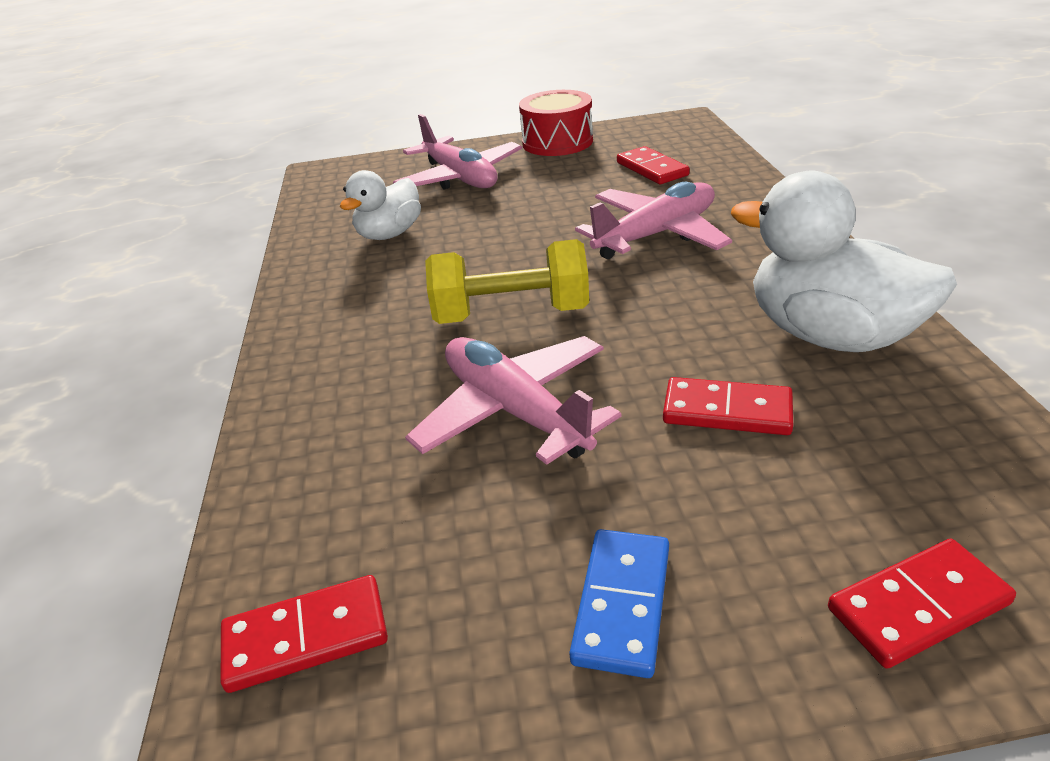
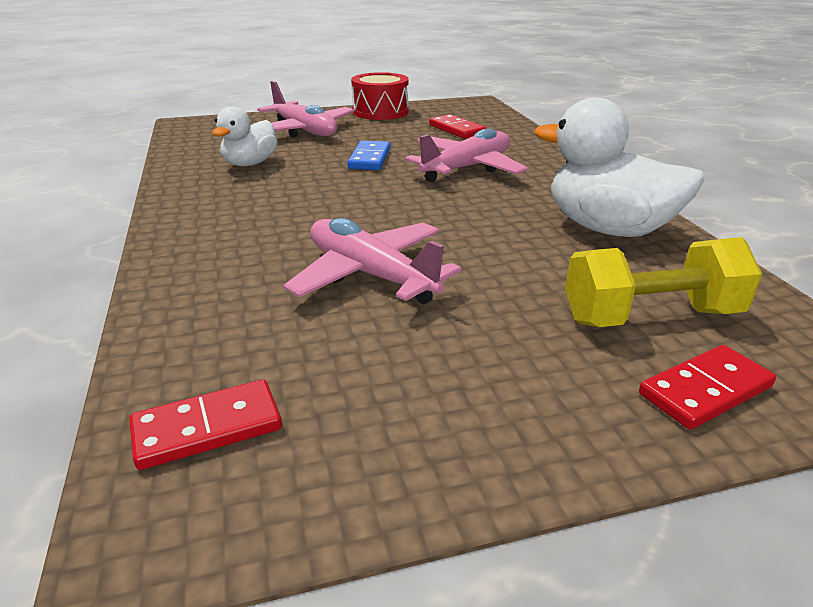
camera: 10 degrees left, 5 degrees down
yellow dumbbell [425,239,589,324] -> yellow dumbbell moved to [565,237,762,327]
blue domino [569,529,669,678] -> blue domino moved to [347,140,391,170]
red domino [663,377,793,435] -> none

